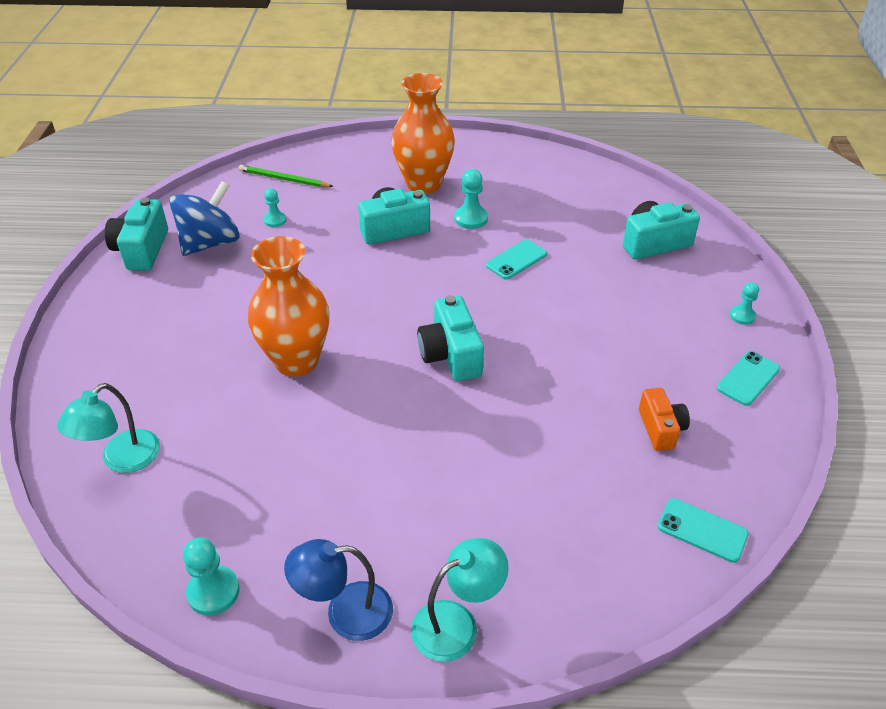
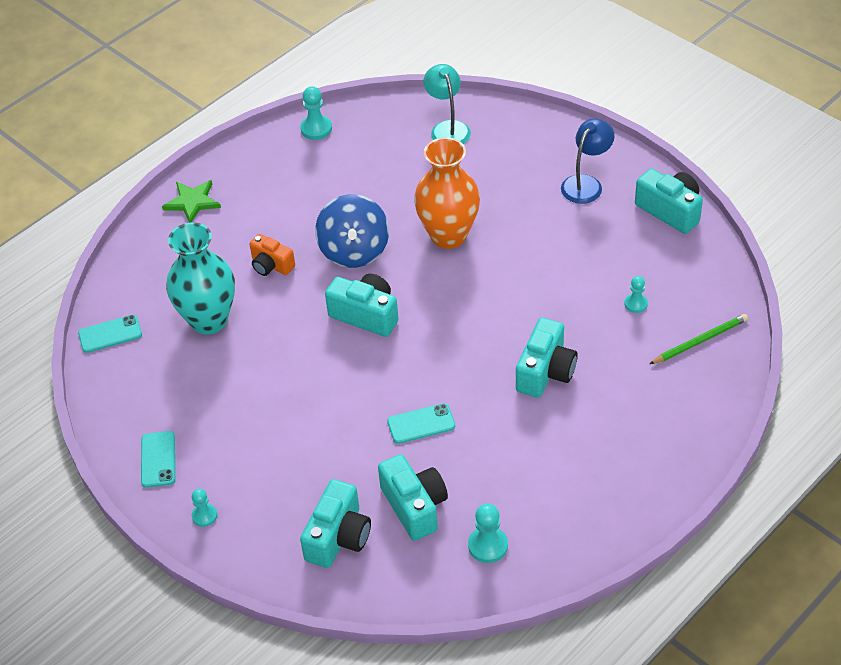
camera: 135 degrees right, 5 degrees up
blue spinning top [169,181,240,256] -> blue spinning top moved to [315,194,389,268]
blue lamp [284,539,393,641] -> blue lamp moved to [561,119,614,204]
orange vase [391,73,455,194] -> none
turquoise lamp [411,538,508,662] -> green star [162,180,221,223]
turquoise pawn [454,169,488,229] -> turquoise pawn moved to [468,504,508,563]
turquoise phone [486,239,547,280] -> turquoise phone turned 75 degrees clockwise [387,403,455,444]
orange camera [639,388,690,451] -> orange camera moved to [250,234,295,276]
none -> turquoise vase [166,222,235,335]
none -> turquoise camera [378,454,448,541]

